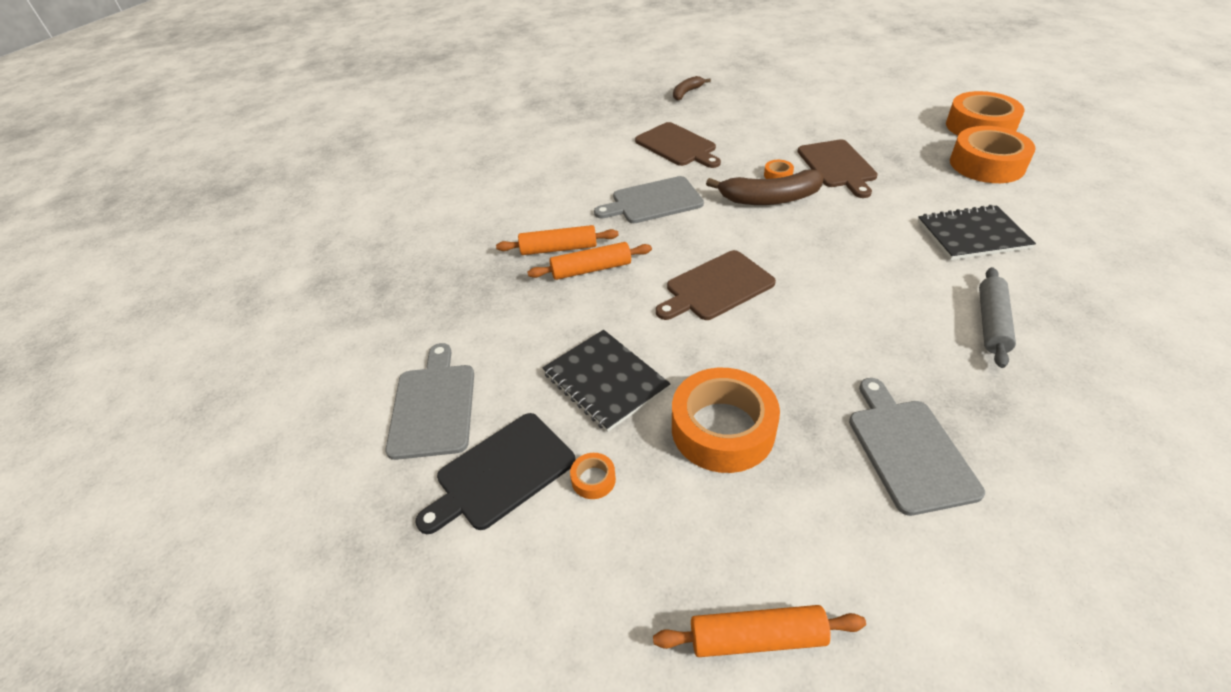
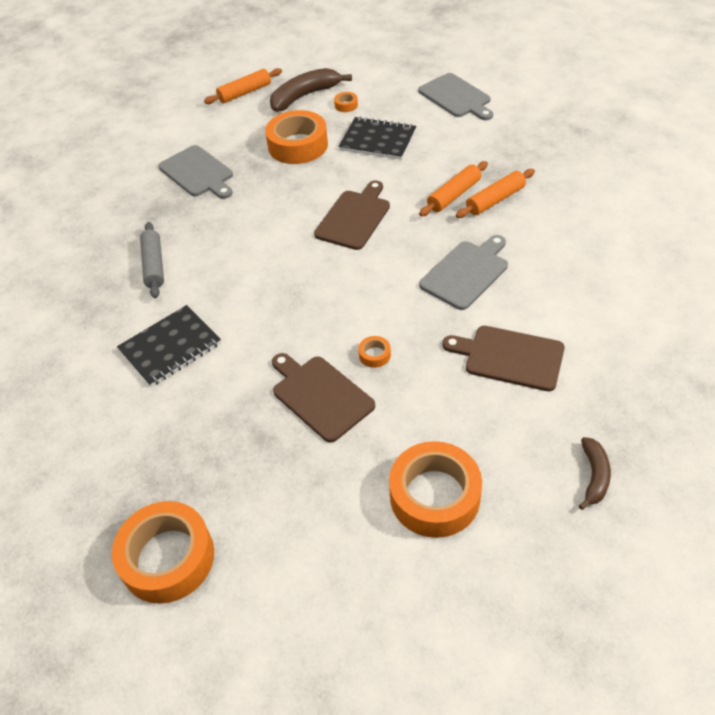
camera: 150 degrees right, 5 degrees up
black cutting board [415,413,575,534] -> none
brown banana [706,169,824,205] -> brown banana moved to [270,68,352,112]
orange tape [950,126,1036,183] -> orange tape moved to [389,441,482,538]

